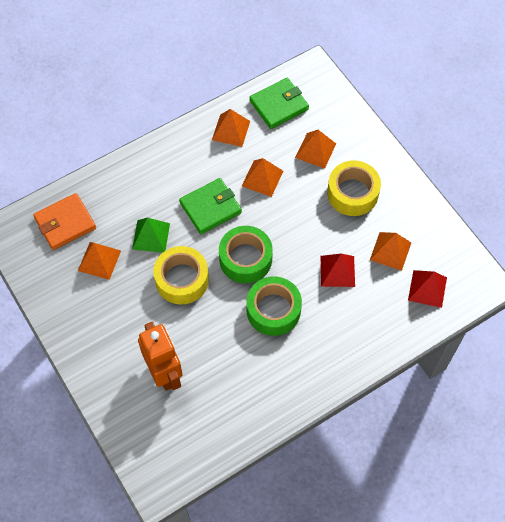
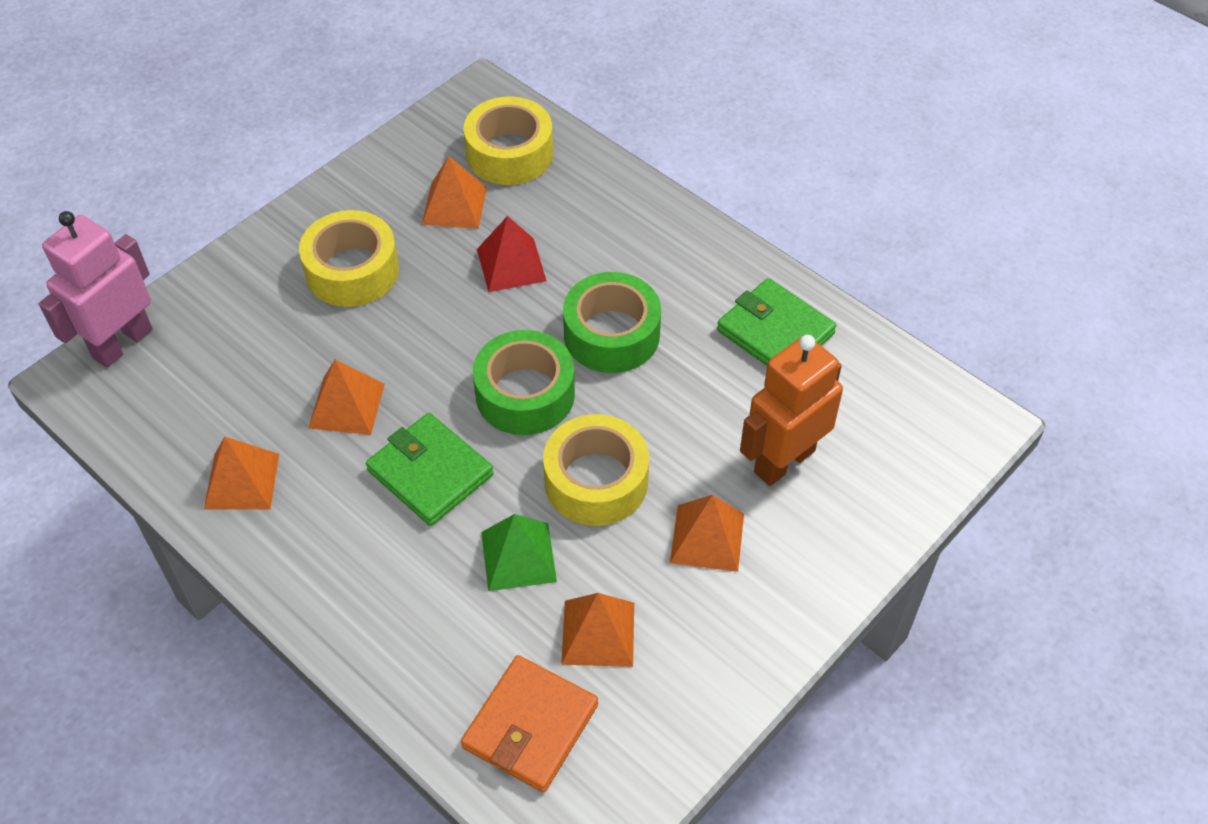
camera: 105 degrees left, 10 degrees down
orange wallet [33,193,96,250] -> orange wallet turned 75 degrees clockwise [461,655,598,793]
green wallet [249,78,309,129] -> green wallet moved to [717,278,836,366]
orange pyramid [295,130,336,169] -> orange pyramid moved to [670,495,744,572]
red pyramid [408,270,447,308] -> yellow tape [464,96,553,185]
none -> pink robot [39,211,152,368]

